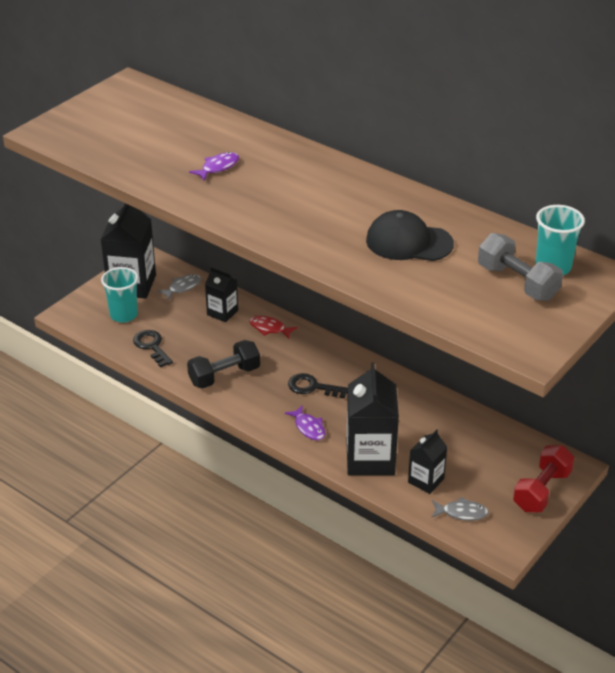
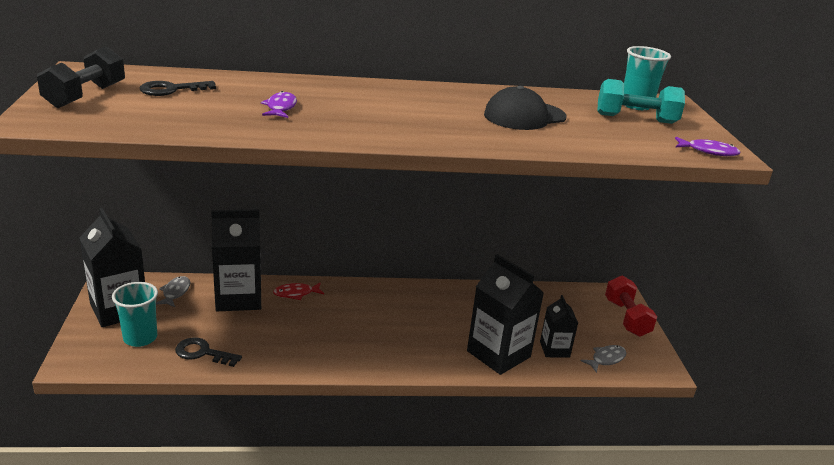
camera: 45 degrees left, 10 degrees down
black dumbbell [187,340,260,389] -> black dumbbell moved to [37,46,125,108]
black carton [205,267,238,322] -> black carton [211,210,261,311], size x1.80
purple fish [285,406,325,440] -> purple fish moved to [675,137,741,156]
black key [288,373,348,399] -> black key moved to [140,81,216,96]
grey dumbbell [478,233,563,301] -> turquoise dumbbell [597,79,685,124]

